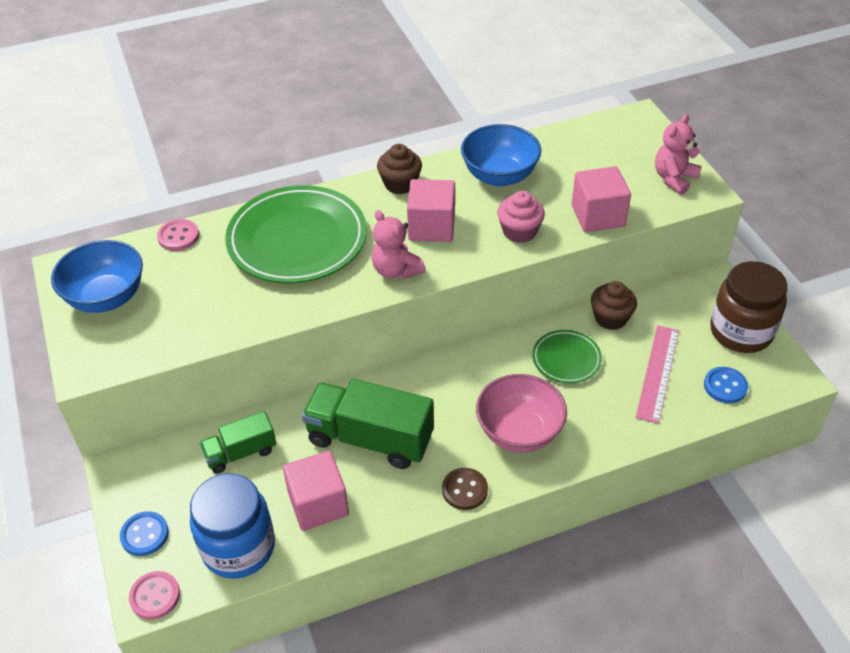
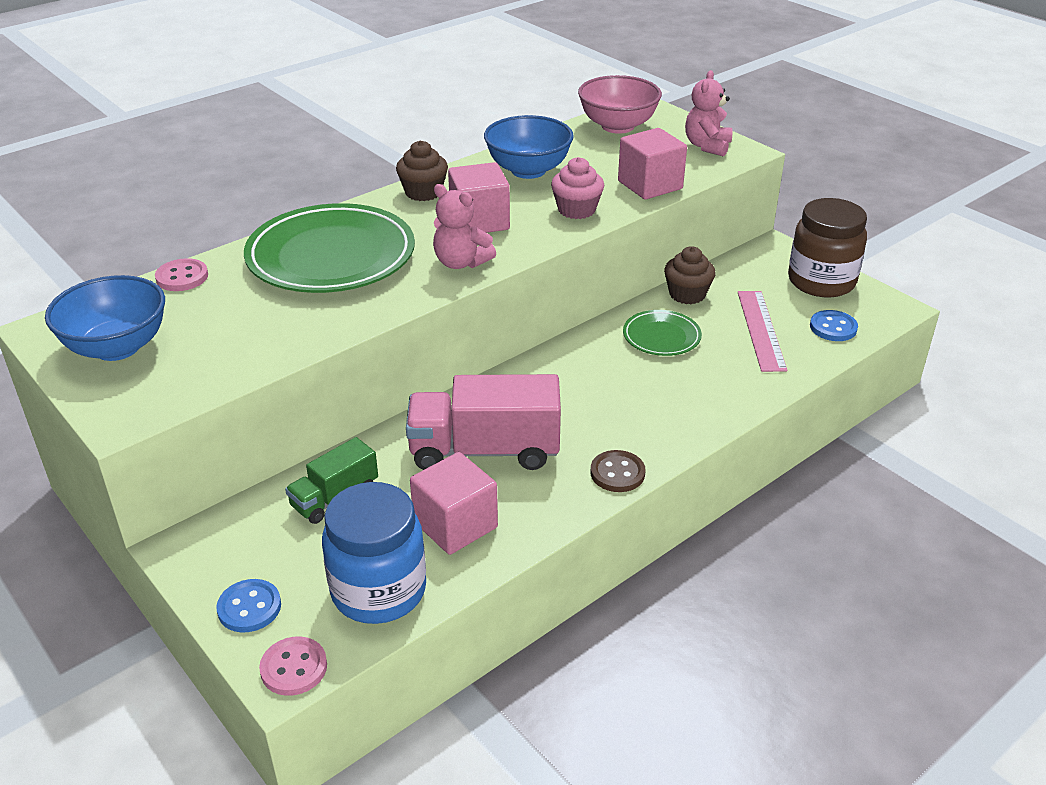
camera: 20 degrees left, 10 degrees down
green truck [302,379,434,469] -> pink truck [406,374,561,470]
pink bowl [476,374,567,453] -> pink bowl moved to [578,75,662,134]

